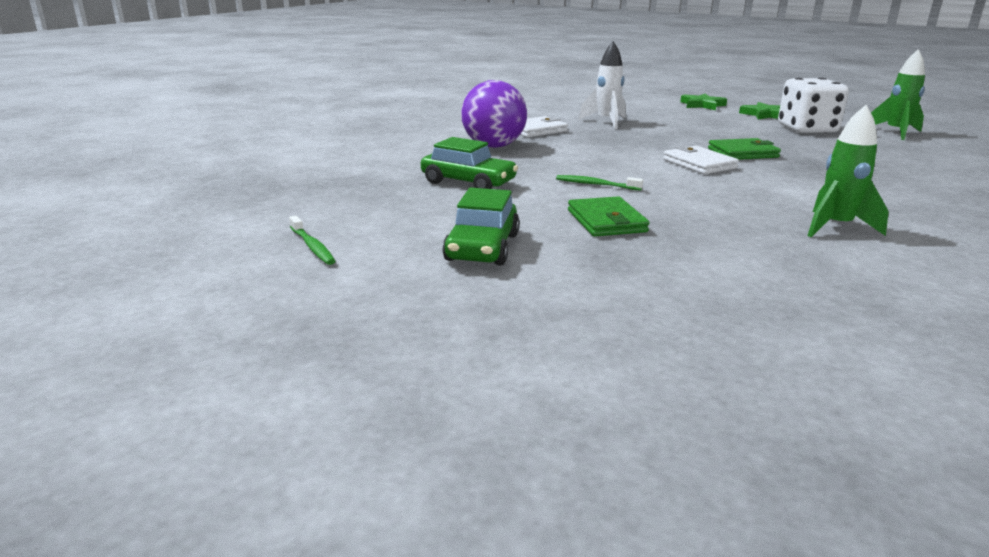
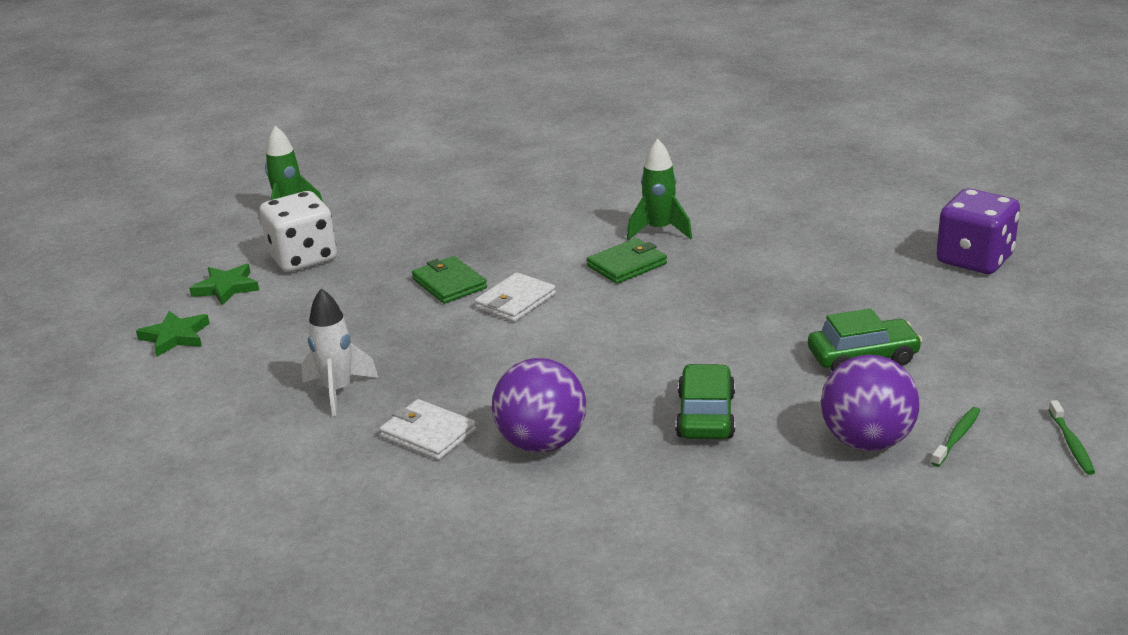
camera: 110 degrees left, 5 degrees up
green toothbrush [556,175,643,191] -> green toothbrush moved to [1048,400,1095,475]
green wallet [568,196,650,237] -> green wallet moved to [587,238,667,284]
none -> purple ball [821,355,919,451]
none -> purple dice [936,189,1020,274]

